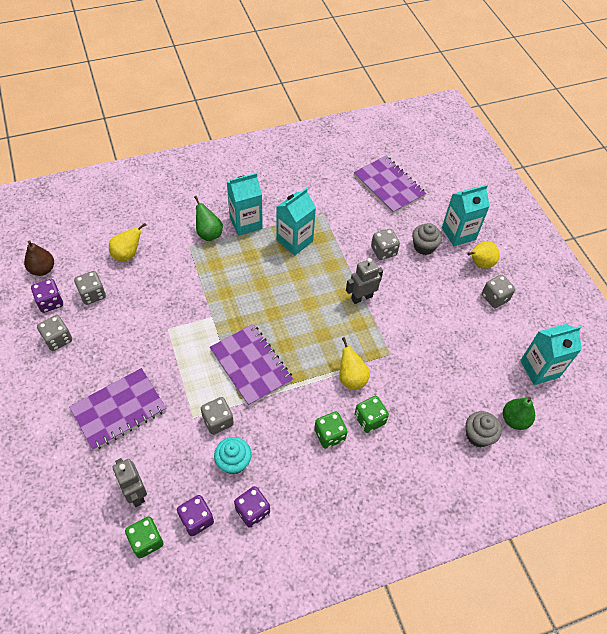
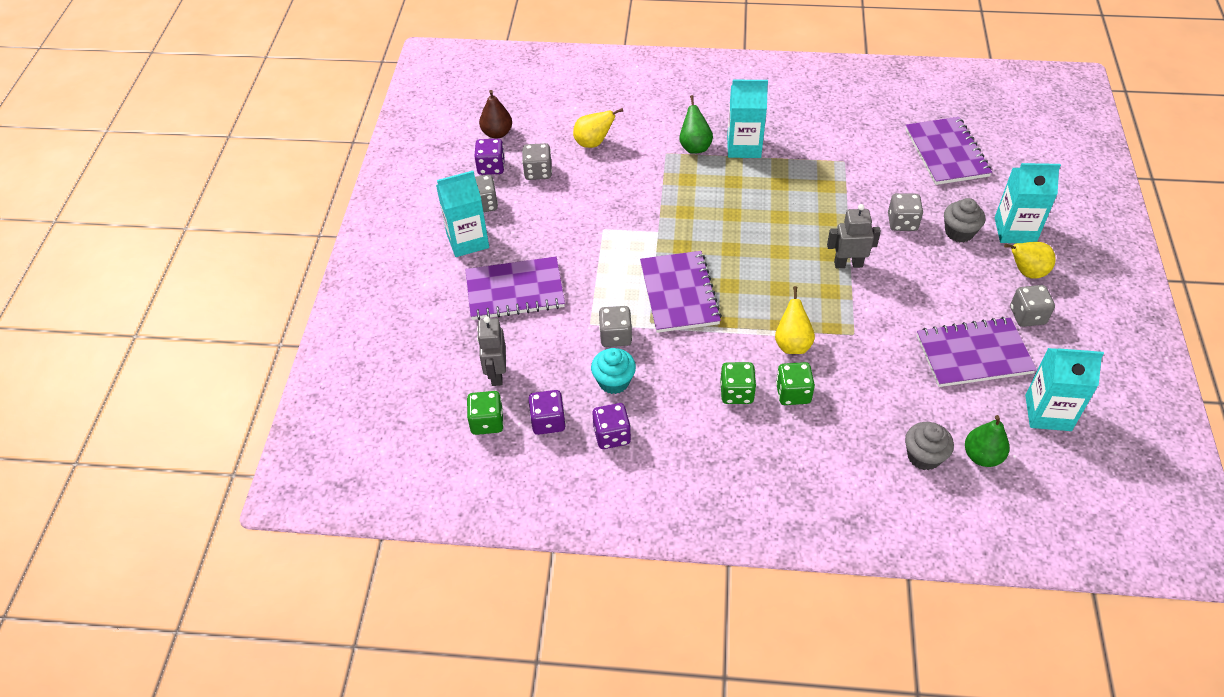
camera: 30 degrees right, 5 degrees down
turquoise carton [276,188,316,255] -> turquoise carton moved to [436,171,489,257]
none -> purple notebook [917,317,1037,387]

